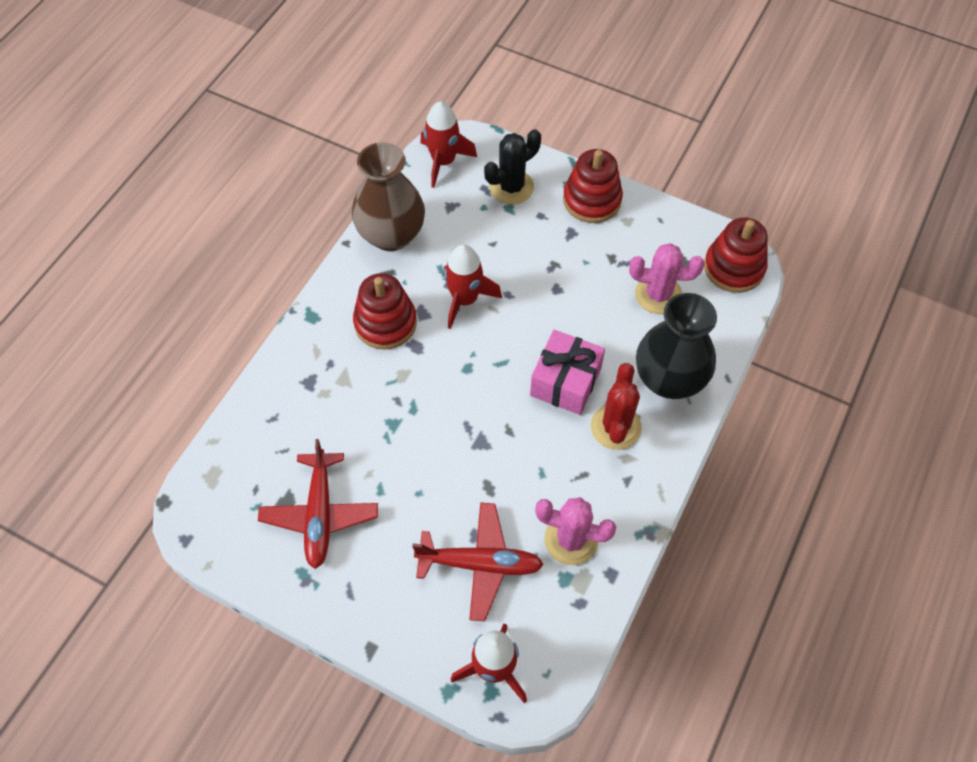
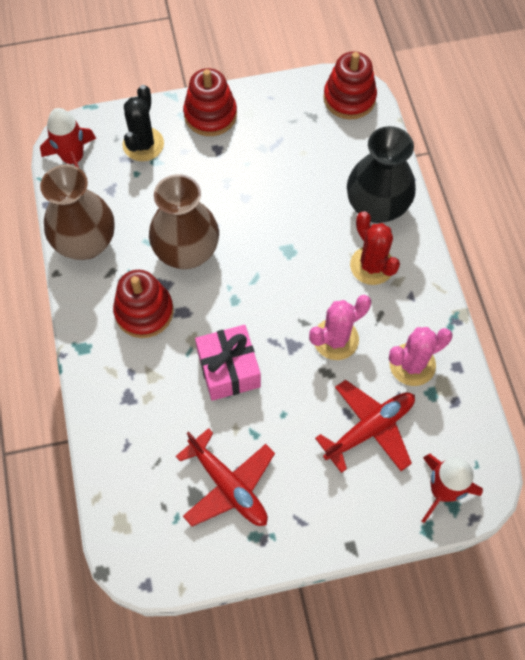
camera: 40 degrees left, 5 degrees up
red rocket [443,244,502,329] -> brown vase [149,174,219,269]
pink gift [530,330,605,415] -> pink gift moved to [195,325,261,401]
pink cactus [629,243,705,314] -> pink cactus moved to [309,295,371,360]

